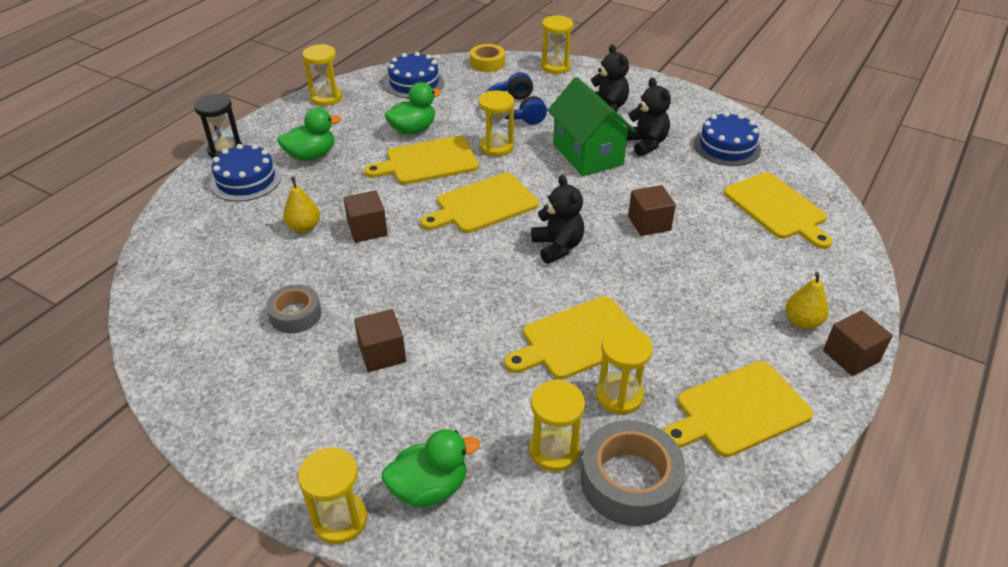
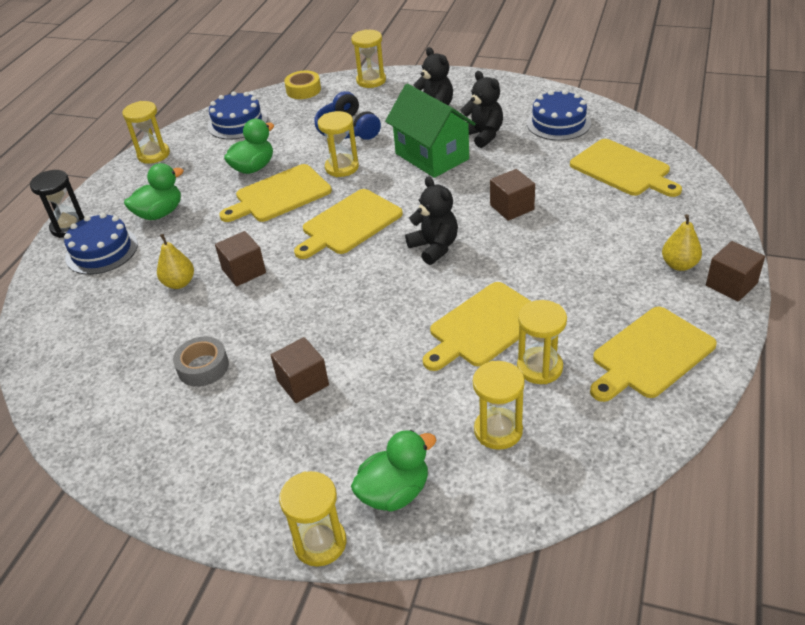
camera: 10 degrees left, 0 degrees up
grey tape [581,420,686,526] -> none

